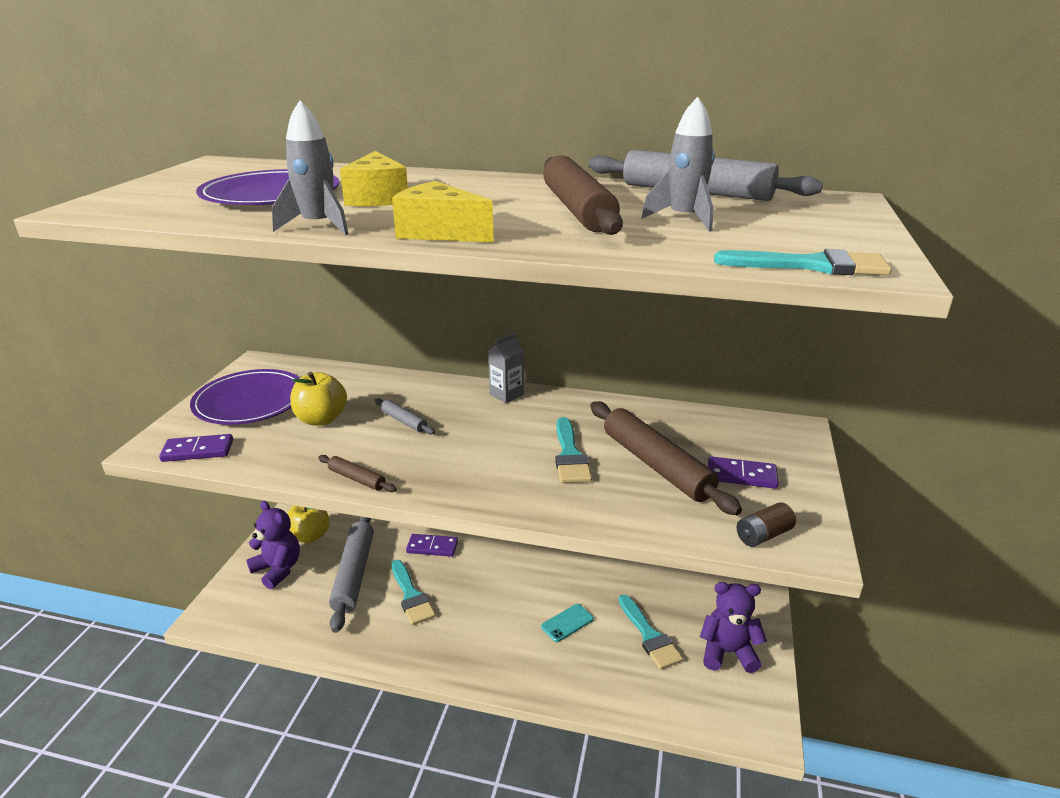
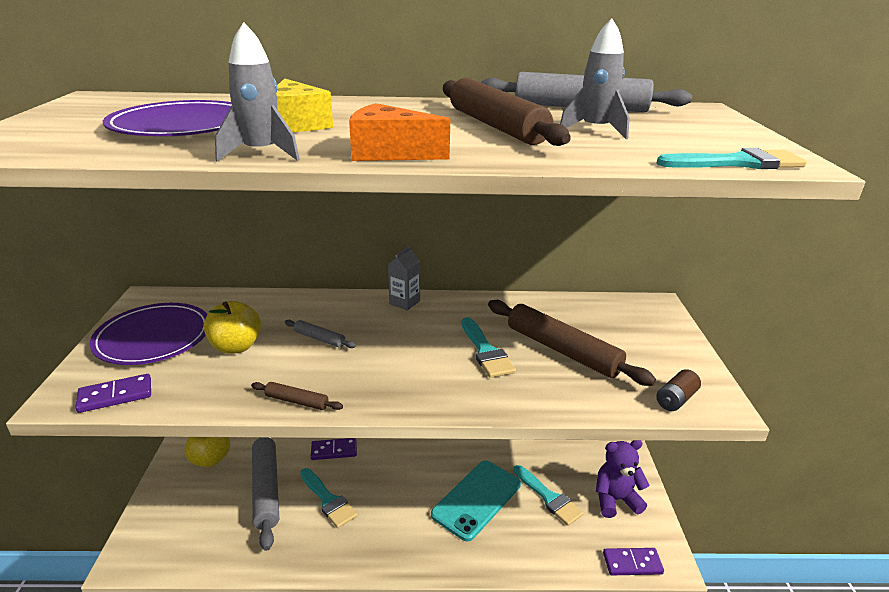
camera: 15 degrees left, 0 degrees up
purple teddy bear [246,501,300,589] -> none
yellow cheese [392,181,494,242] -> orange cheese [349,103,450,161]
turquoise phone [541,604,594,642] -> turquoise phone [431,461,521,541], size x2.09
purple domino [708,456,779,489] -> purple domino moved to [603,548,664,575]

